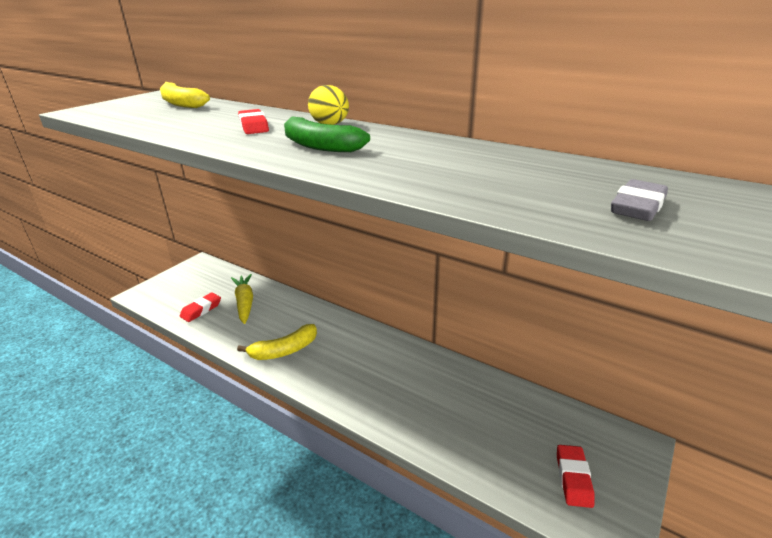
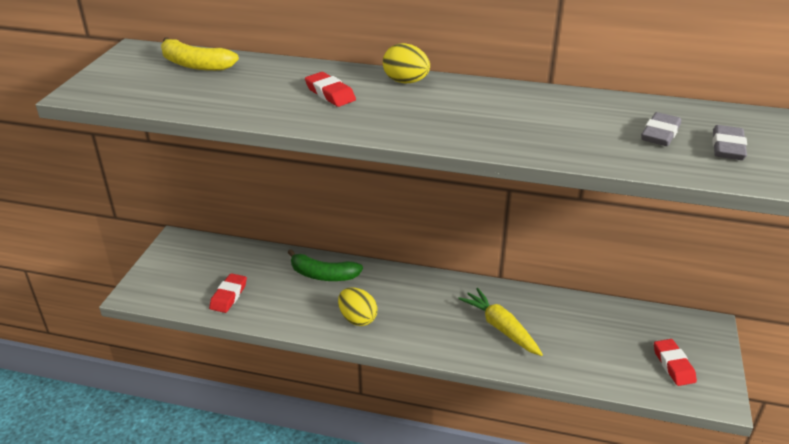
camera: 20 degrees left, 5 degrees up
yellow carrot [231,274,253,324] -> yellow carrot moved to [458,288,543,356]
yellow banana [237,324,317,360] -> yellow egg [338,287,378,326]
green banana [284,116,370,152] -> green banana moved to [288,249,363,281]
none -> grey eraser [641,112,681,146]

